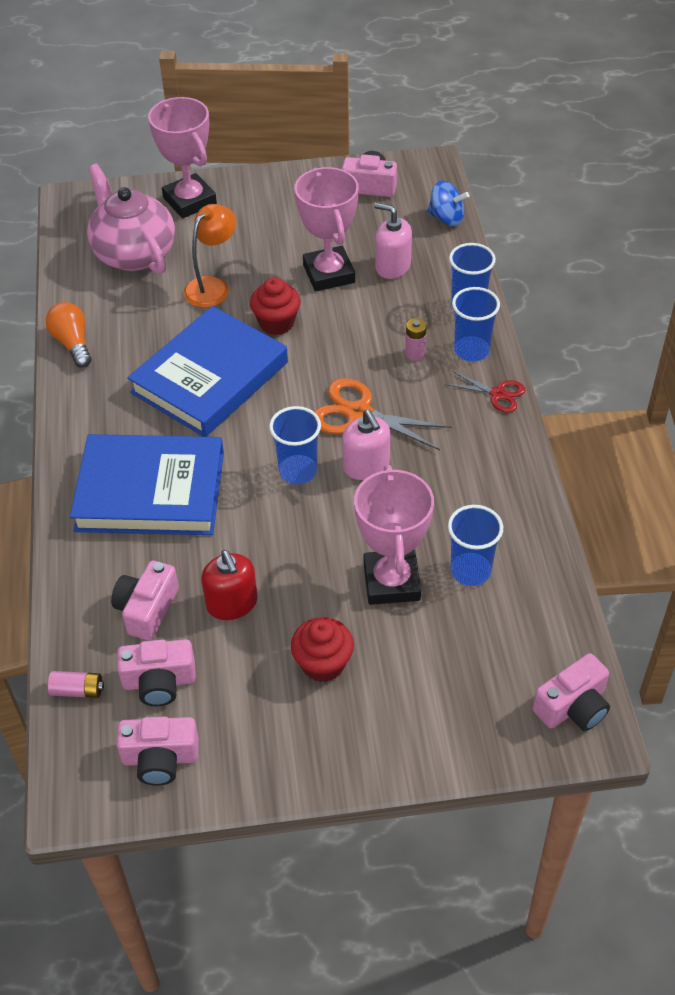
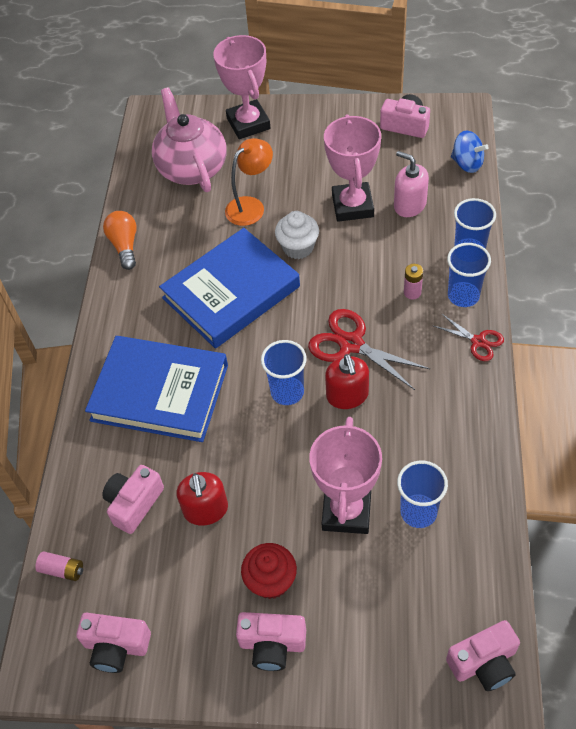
camera: 15 degrees right, 5 degrees up
pink camera [117,639,196,706] -> pink camera moved to [236,612,306,671]
red cupcake [250,277,301,335] -> white cupcake [275,211,319,259]
orange scissors [314,378,452,450] -> red scissors [308,309,430,390]
pink soap dispenser [342,410,390,480] -> red soap dispenser [325,354,369,409]

